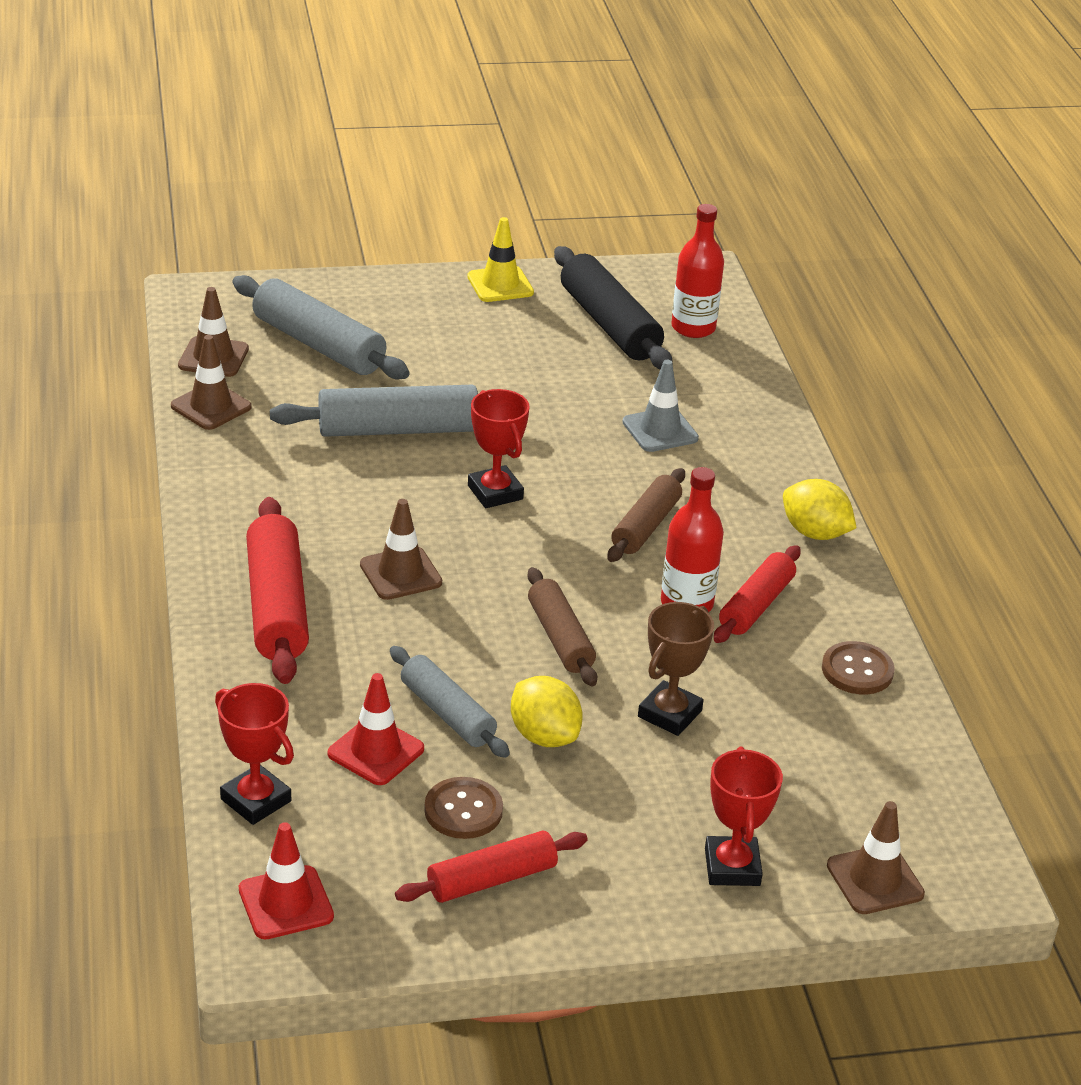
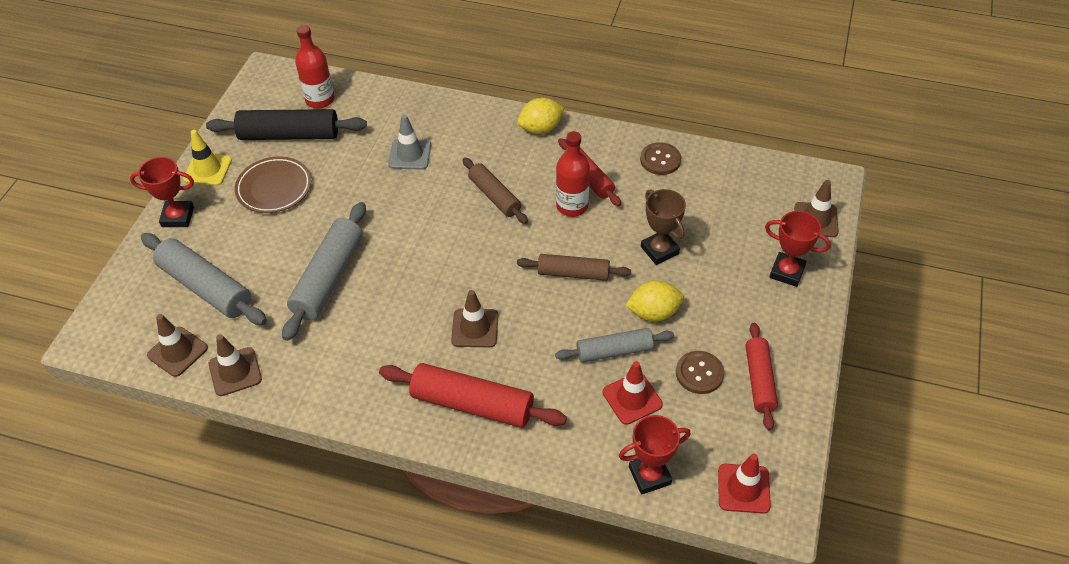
camera: 60 degrees left, 15 degrees up
grey rolling pin [232,275,410,379] -> grey rolling pin turned 60 degrees clockwise [141,233,267,325]
red trophy [468,389,530,508] -> red trophy moved to [130,157,194,227]
none -> brown plate [235,156,311,213]

